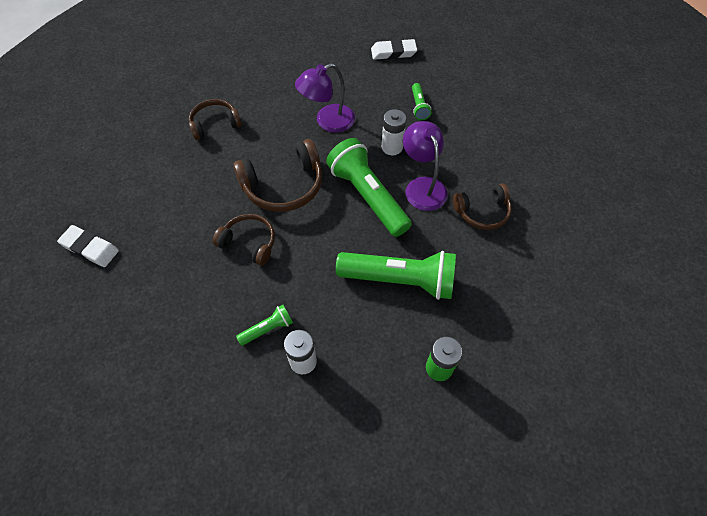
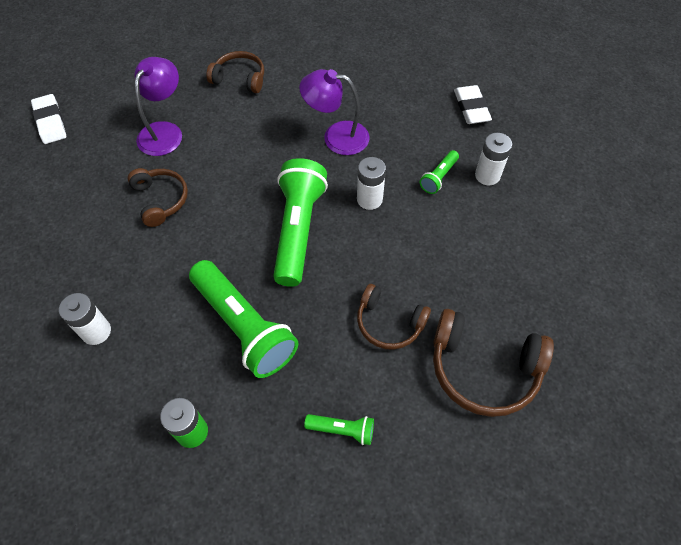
camera: 40 degrees right, 0 degrees up
brown headphones [233,139,322,212] -> brown headphones moved to [433,309,554,417]
green flashlight [236,305,293,346] -> green flashlight moved to [304,414,374,445]
white eraser [371,39,417,60] -> white eraser turned 45 degrees clockwise [454,85,492,124]
purple lamp [403,121,448,211] -> purple lamp moved to [134,57,182,156]
none -> white battery [475,133,512,185]

